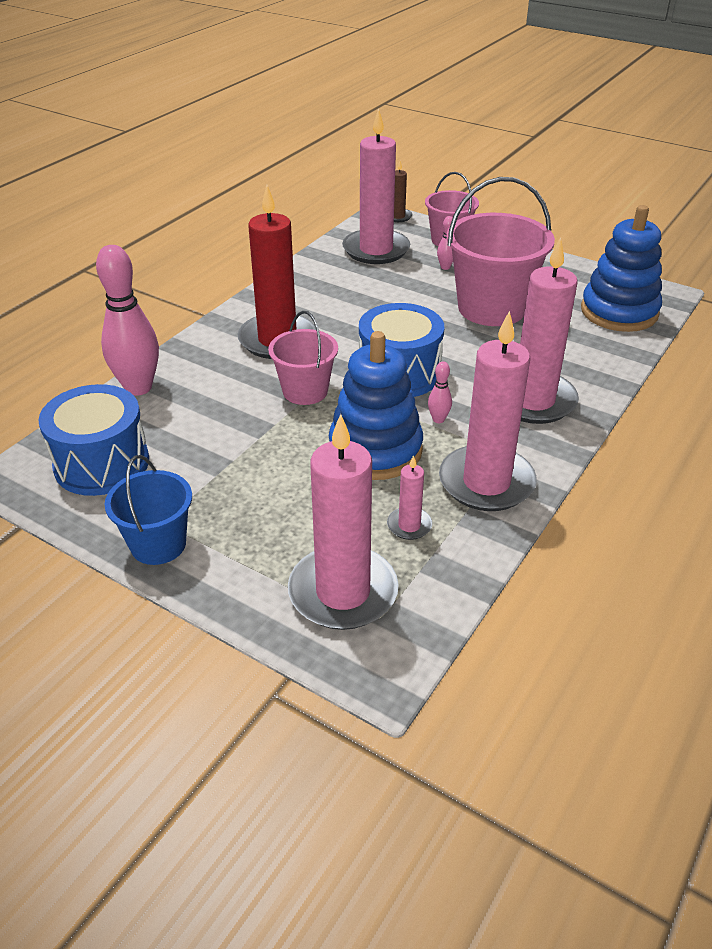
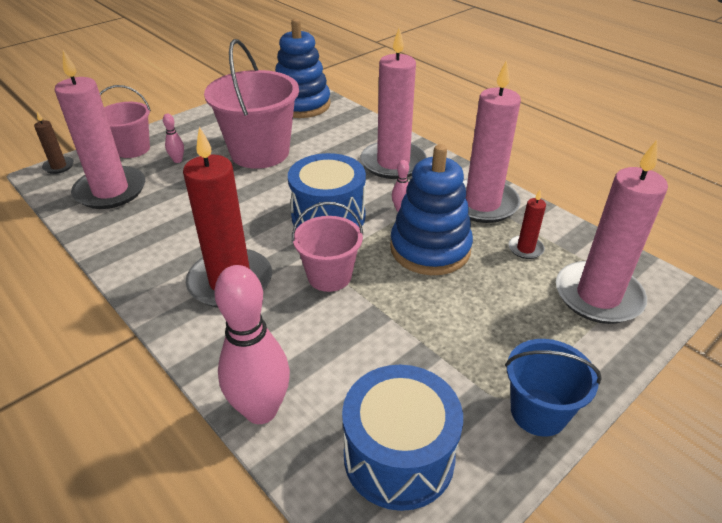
camera: 75 degrees left, 0 degrees up
pink candle [387,455,432,540] -> red candle [508,190,546,259]

